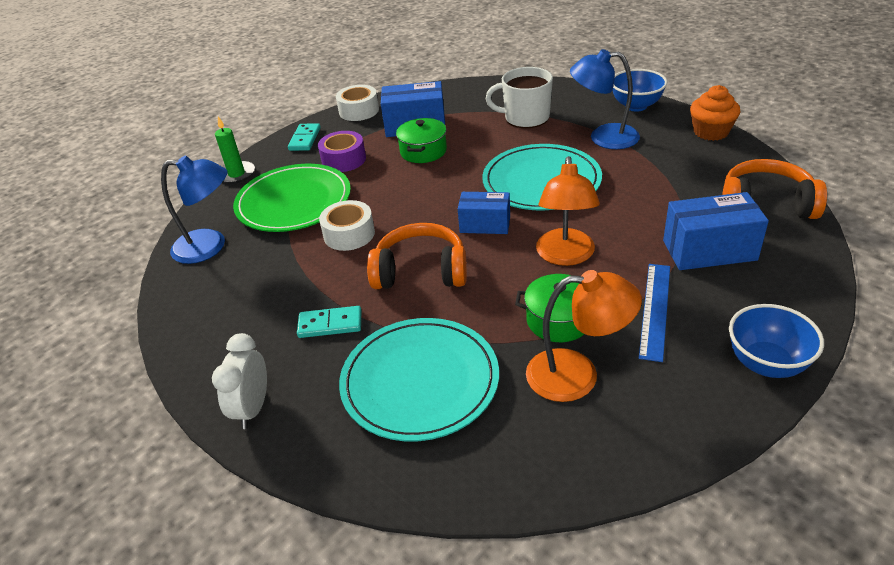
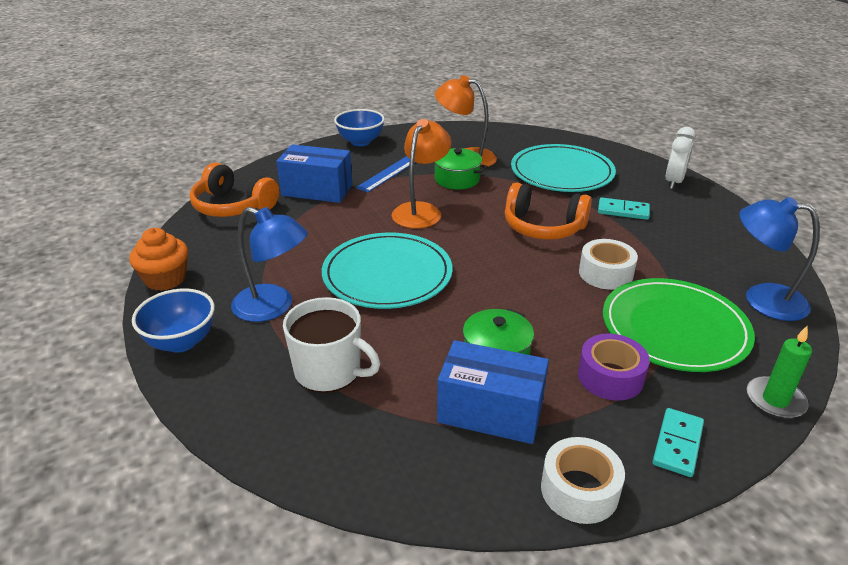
camera: 165 degrees left, 5 degrees down
blue box [458,192,510,234] -> none

